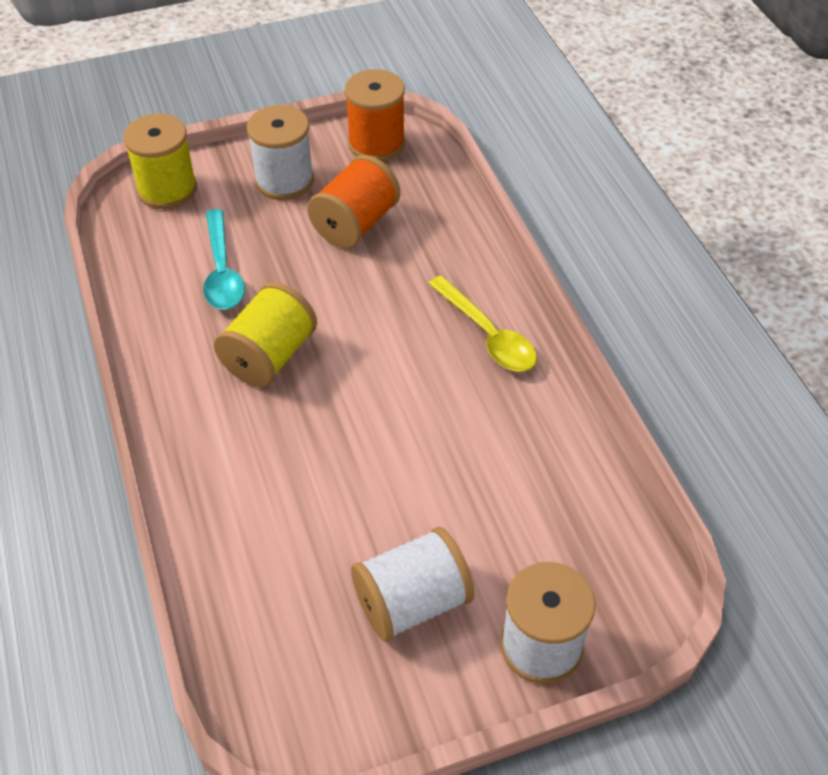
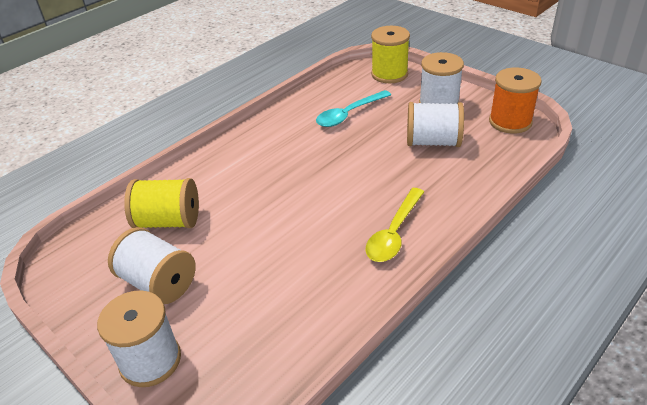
camera: 65 degrees right, 10 degrees down
yellow spool [214,282,317,387] -> yellow spool moved to [124,178,199,228]
orange spool [307,155,400,248] -> white spool [407,102,464,147]

